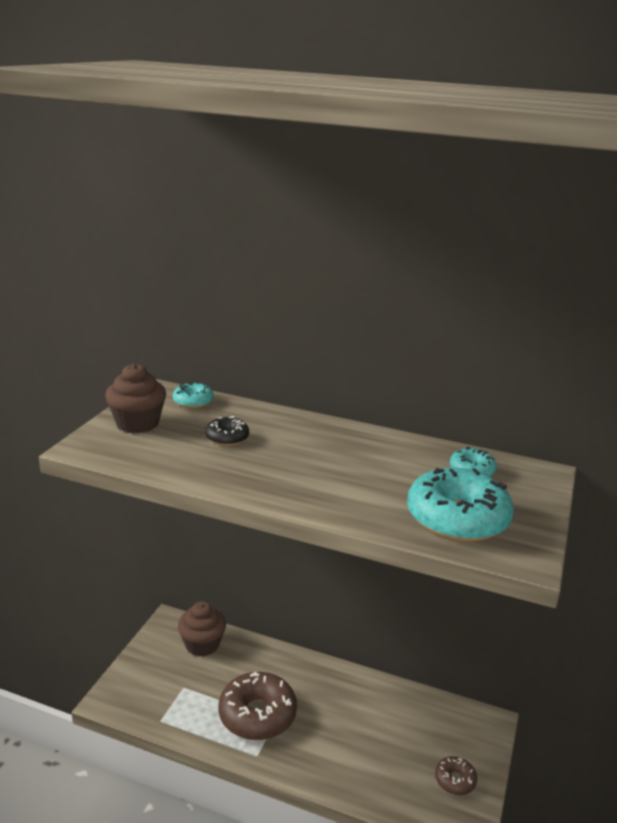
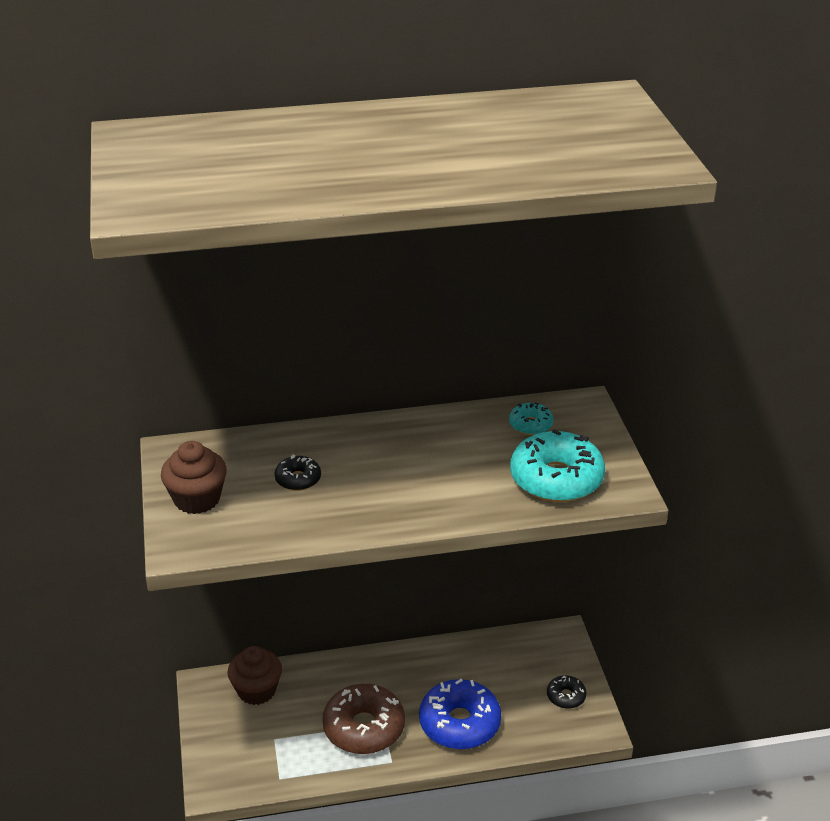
camera: 30 degrees left, 10 degrees up
turquoise donut [173,382,214,408] -> none
brown donut [435,756,477,795] -> black donut [547,675,587,709]
none -> blue donut [419,679,501,749]

